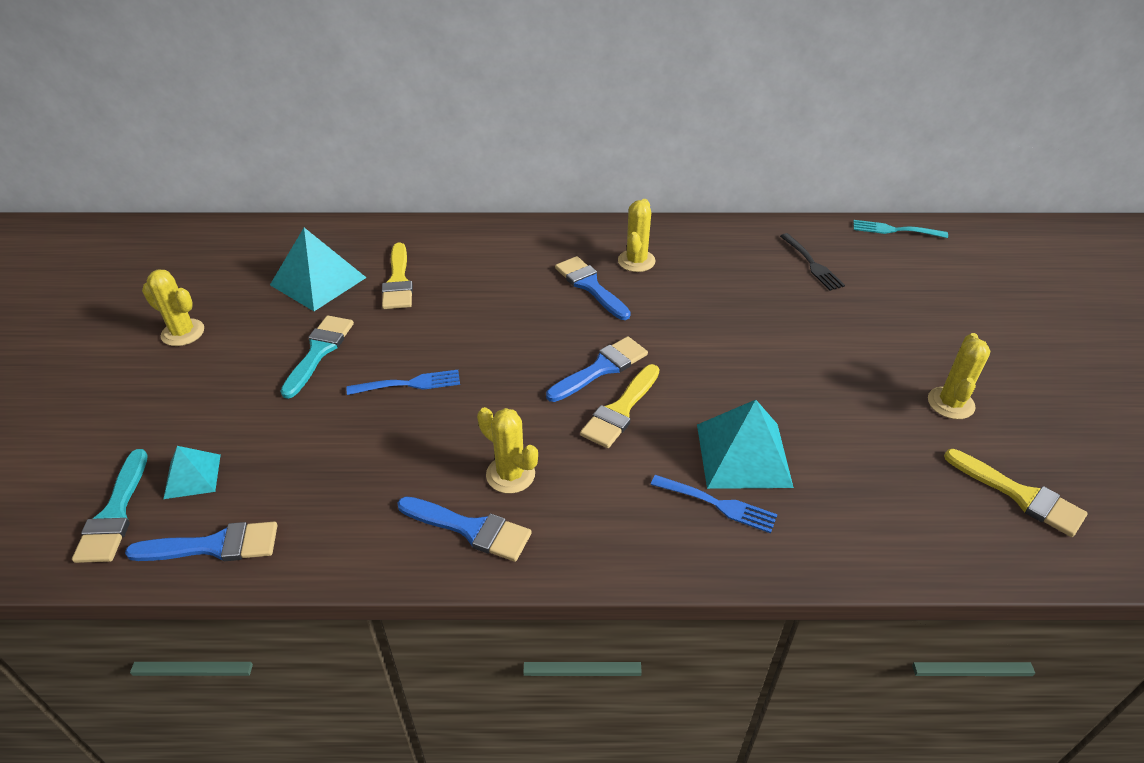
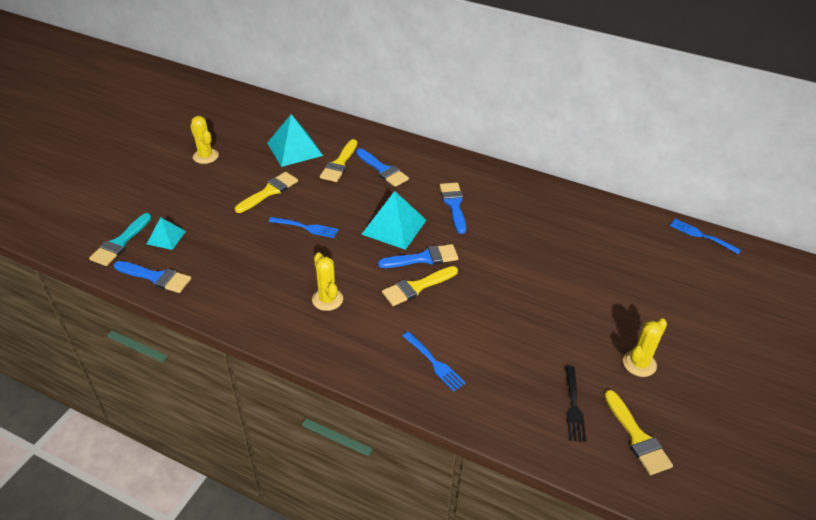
camera: 25 degrees right, 0 degrees up
turquoise brush [280,315,354,399] -> yellow brush [235,172,298,213]
blue brush [397,496,532,562] -> blue brush moved to [356,148,409,187]
yellow cactus [618,199,656,272] -> none
turquoise pyramid [697,400,794,489] -> turquoise pyramid moved to [361,191,426,250]
black fork [780,233,845,291] -> black fork moved to [565,366,586,442]
turquoise fork [853,220,948,238] -> blue fork [670,219,741,254]

